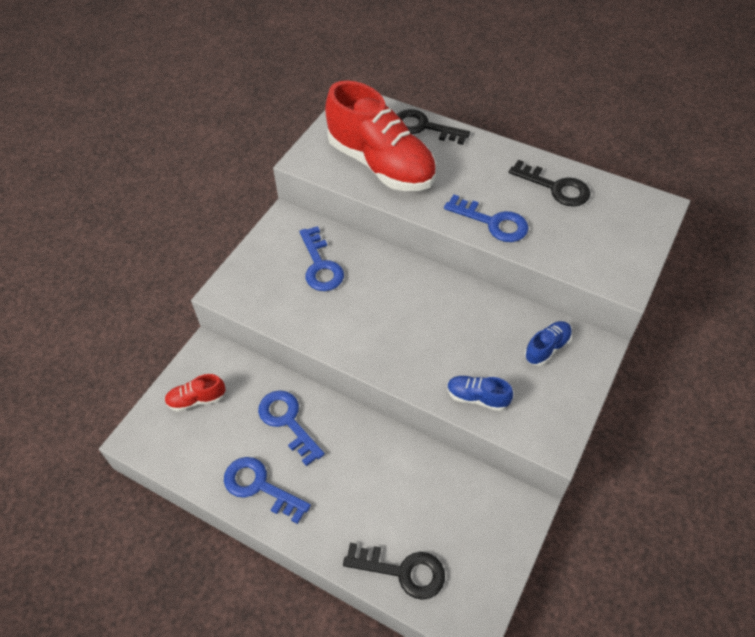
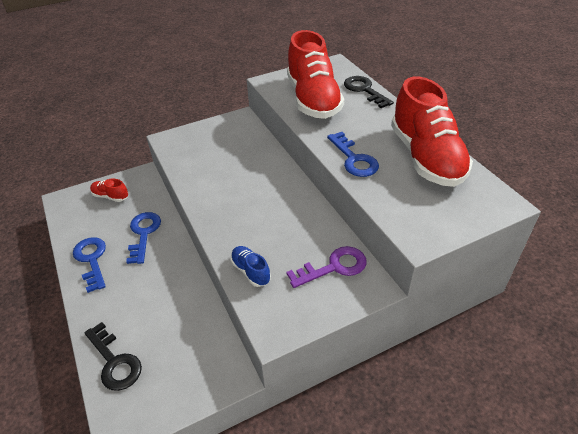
camera: 35 degrees right, 10 degrees down
blue key [300,226,344,291] -> none
black key [509,160,591,207] -> red shoe [391,76,473,187]
blue shoe [525,321,572,366] -> purple key [286,246,367,288]

